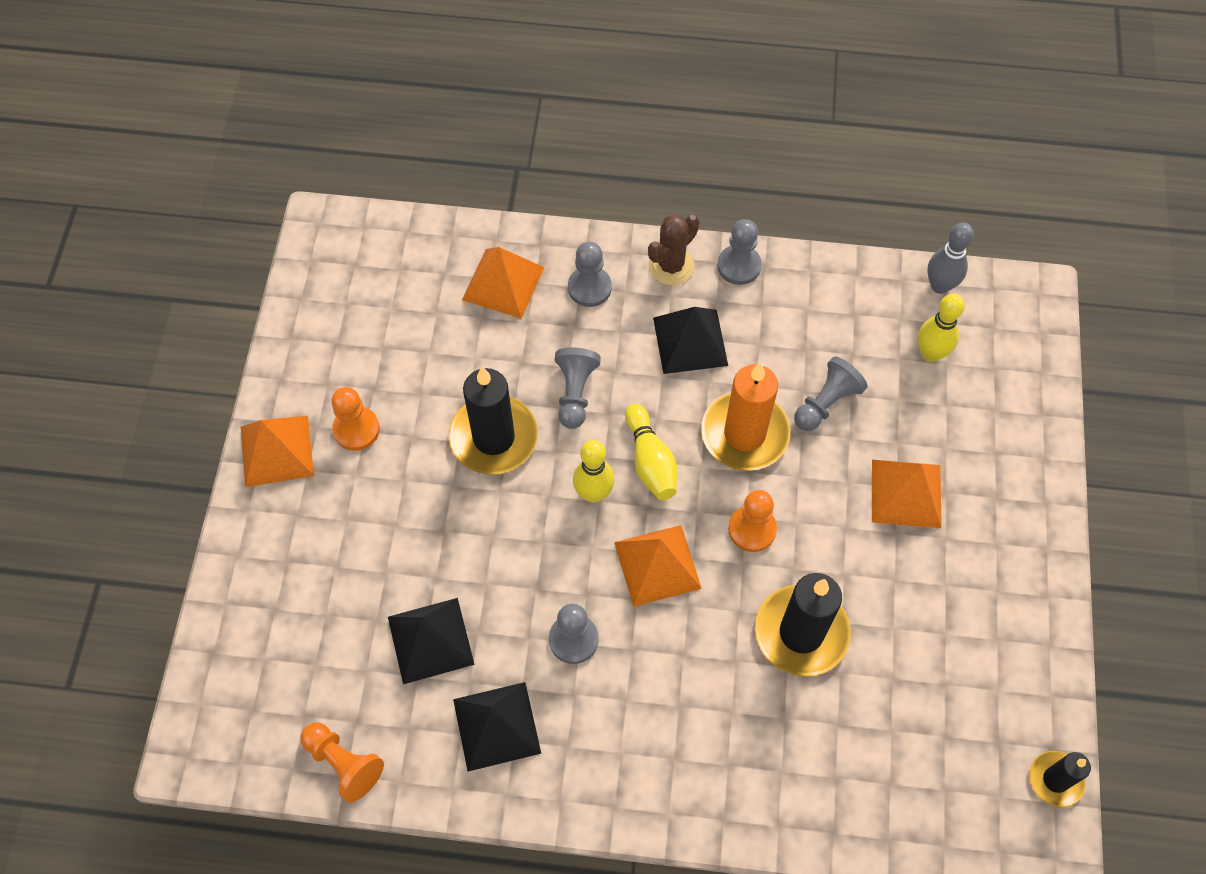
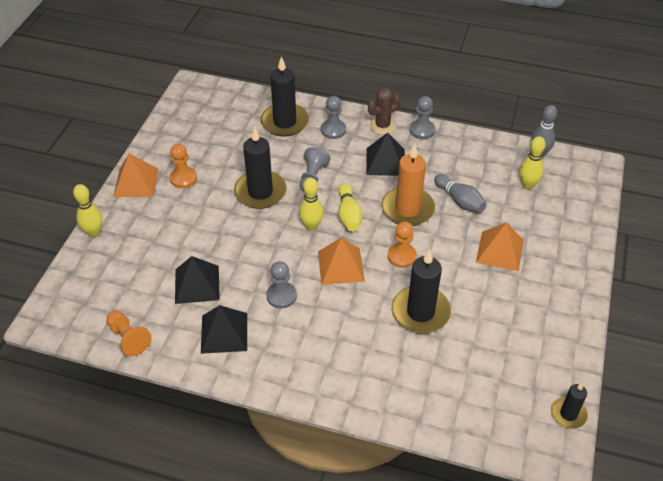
camera: 10 degrees right, 15 degrees down
orange pyramid [462,247,545,319] -> black candle [261,56,309,137]
grey pawn [794,356,868,431] -> grey bowling pin [434,174,487,212]
none -> yellow bowling pin [73,184,103,237]

